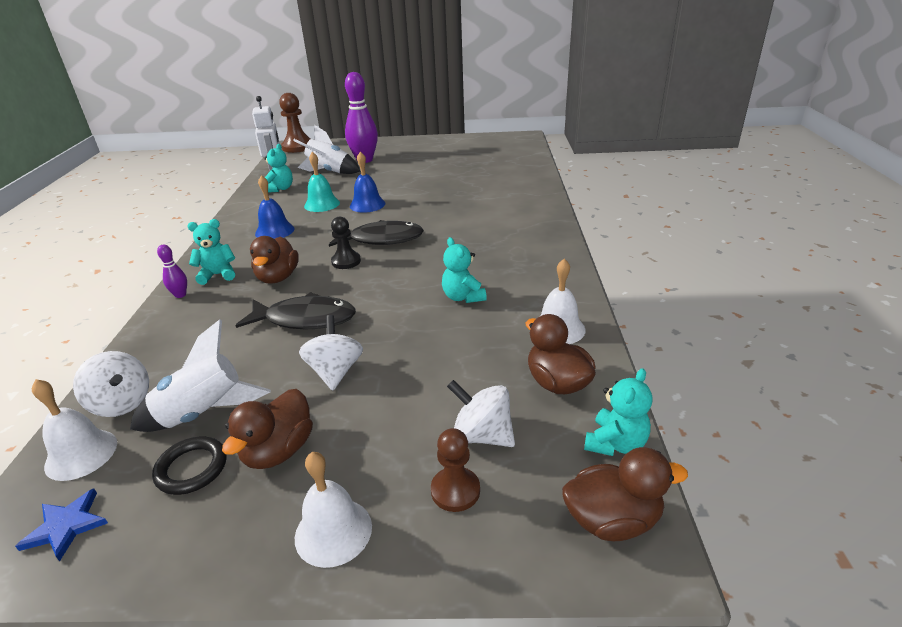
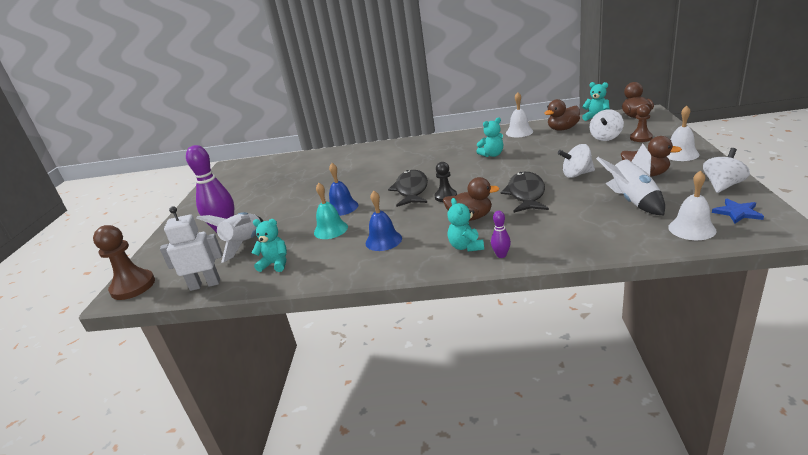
camera: 85 degrees left, 5 degrees down
white spinning top [73,351,149,417] -> white spinning top moved to [703,148,750,193]
black ring [152,437,227,495] -> none

